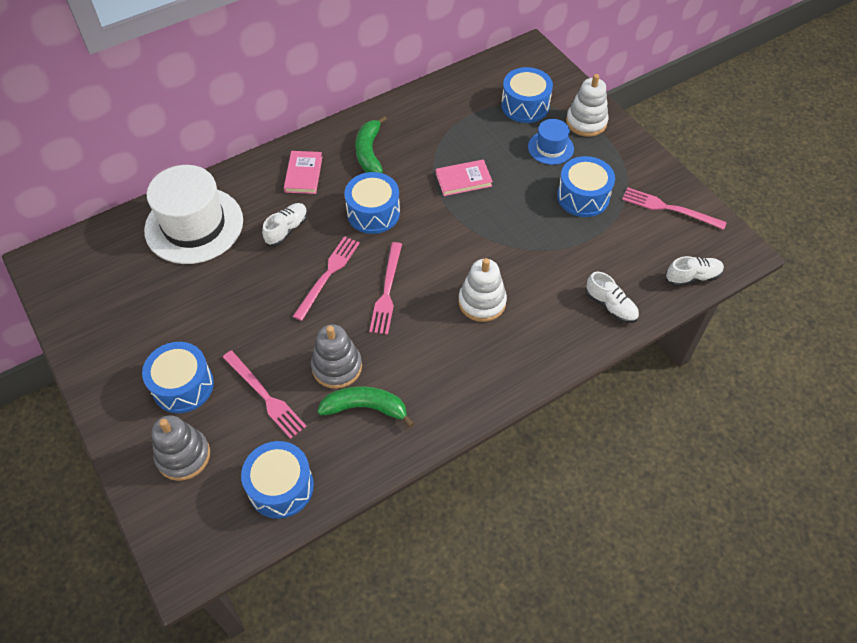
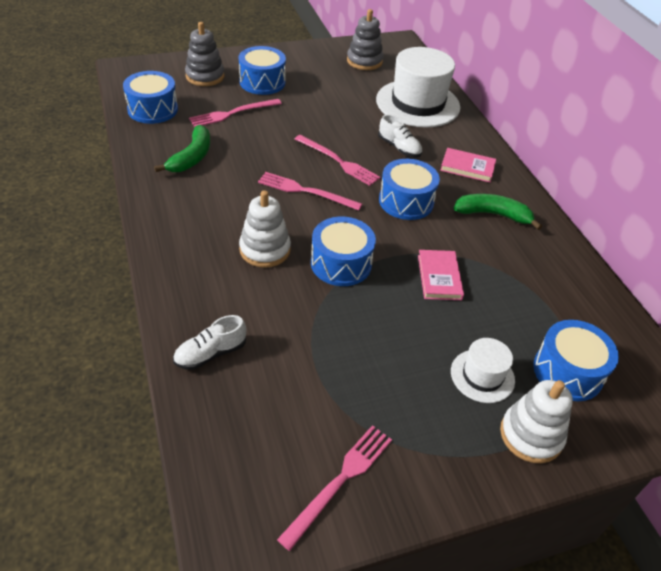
camera: 100 degrees right, 10 degrees down
grey stacking toy [311,324,362,389] -> grey stacking toy moved to [347,9,383,70]
blue hat [528,119,574,165] -> white hat [451,338,515,403]
blue drum [557,156,615,217] -> blue drum moved to [311,217,376,286]
white shoe [665,256,724,287] -> none

